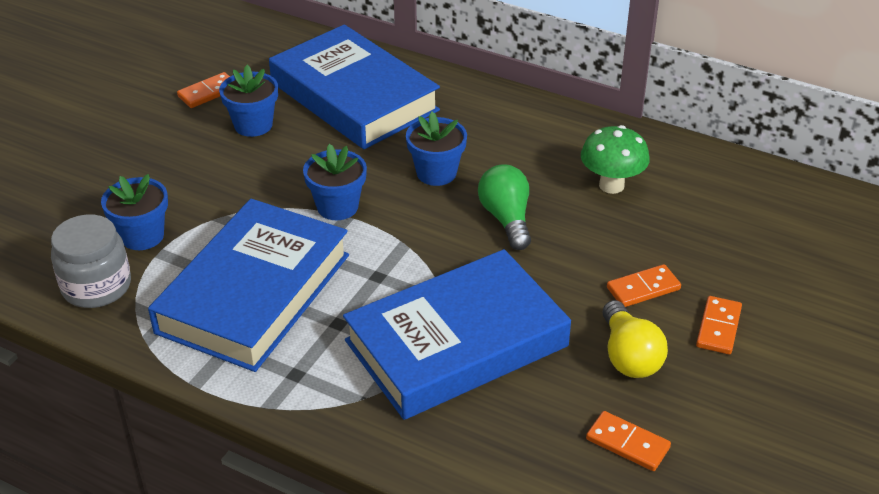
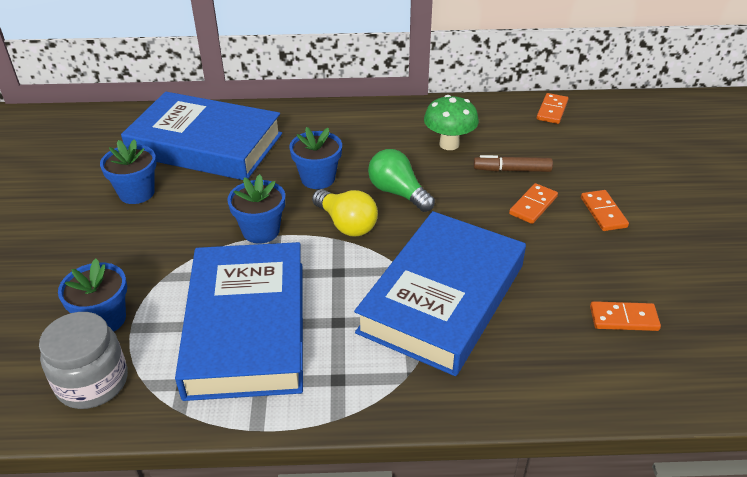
camera: 30 degrees left, 0 degrees up
orange domino [177,72,230,108] -> orange domino moved to [537,93,568,124]
yellow light bulb [602,300,668,378] -> yellow light bulb moved to [312,189,378,236]
none -> brown marker [473,155,553,172]

